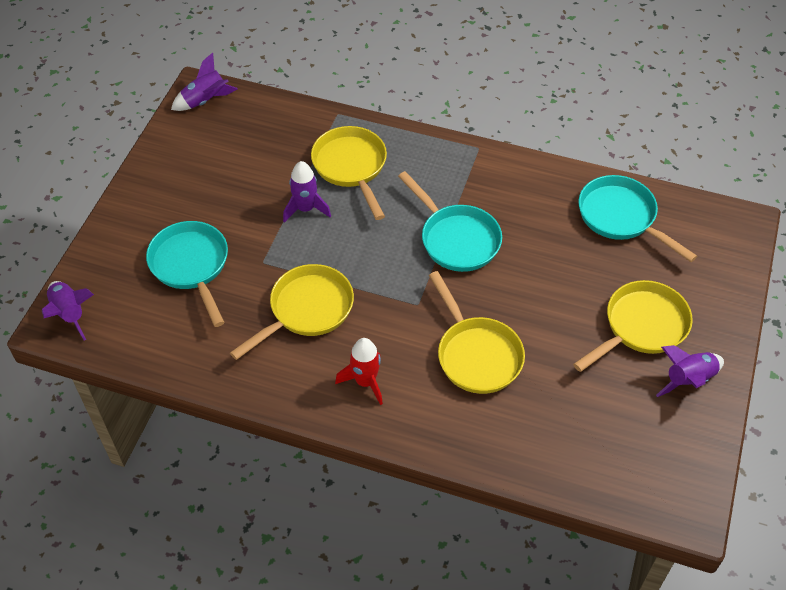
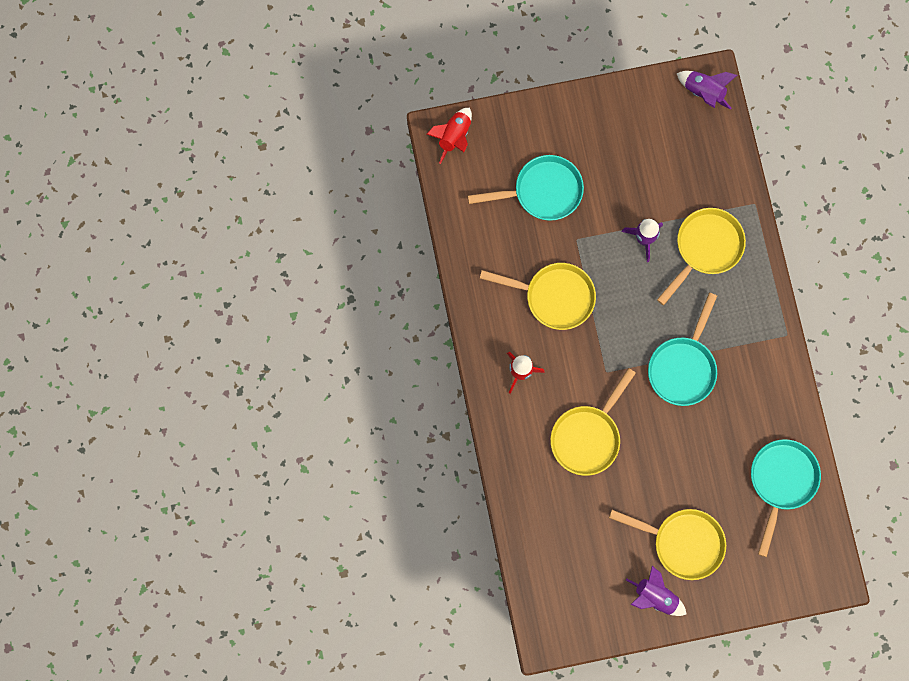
camera: 60 degrees right, 25 degrees up
purple rocket [42,281,94,340] -> red rocket [427,108,472,164]
turquoise pan [146,221,228,327] -> turquoise pan turned 45 degrees clockwise [468,155,584,221]

